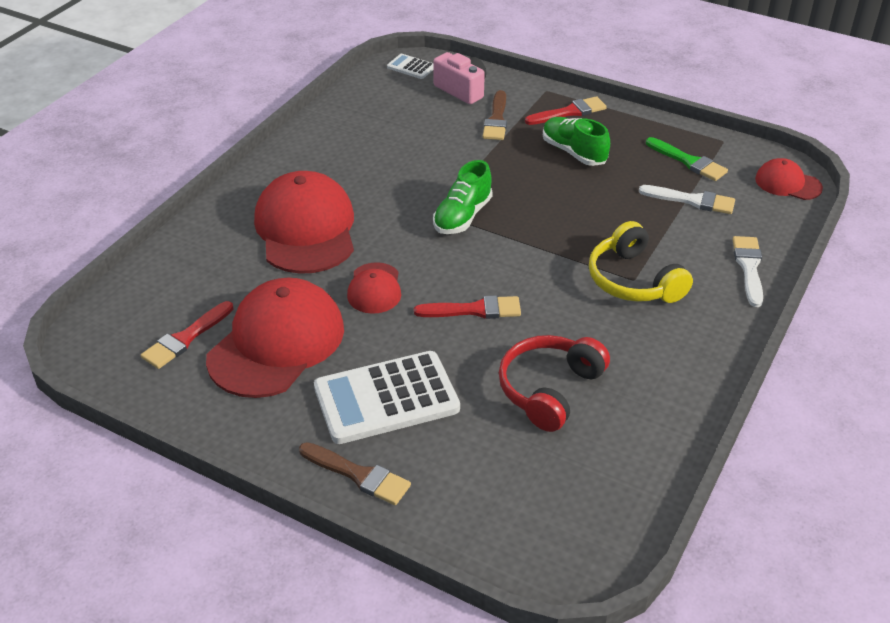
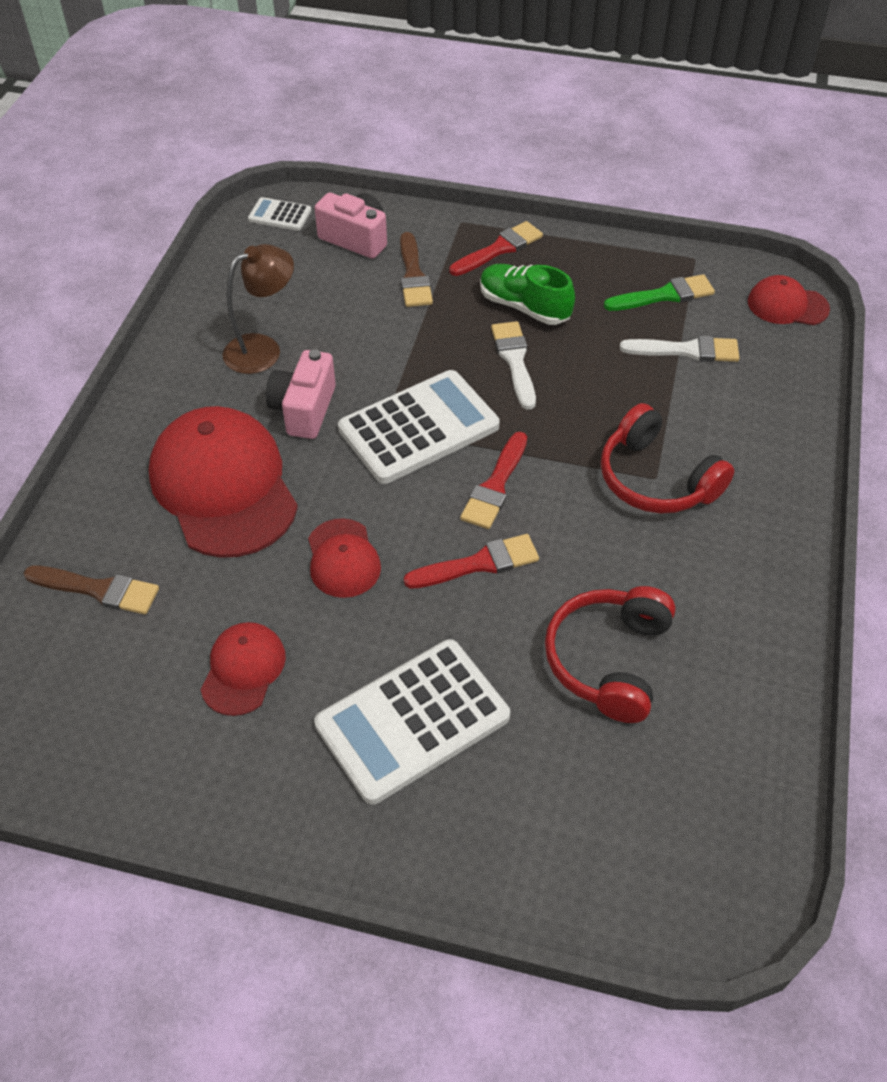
camera: 15 degrees left, 10 degrees up
red brush [141,301,233,369] -> red brush moved to [460,432,527,529]
red cap [206,277,344,398] -> red cap [201,622,286,716], size x0.50
brown brush [299,442,411,505] -> brown brush moved to [24,565,159,614]
green shoe [433,160,493,234] -> white calculator [338,370,500,484]
yellow headphones [589,221,693,303] -> red headphones [601,403,734,514]
green brush [646,137,728,181] -> green brush turned 45 degrees counterclockwise [604,274,715,311]
white brush [733,236,763,307] -> white brush moved to [491,321,536,410]
none -> brown lamp [223,244,294,374]
none -> pink camera [266,349,336,439]

